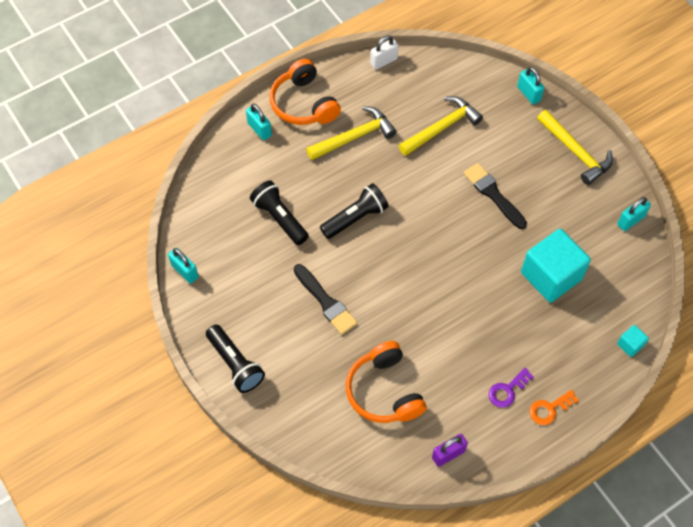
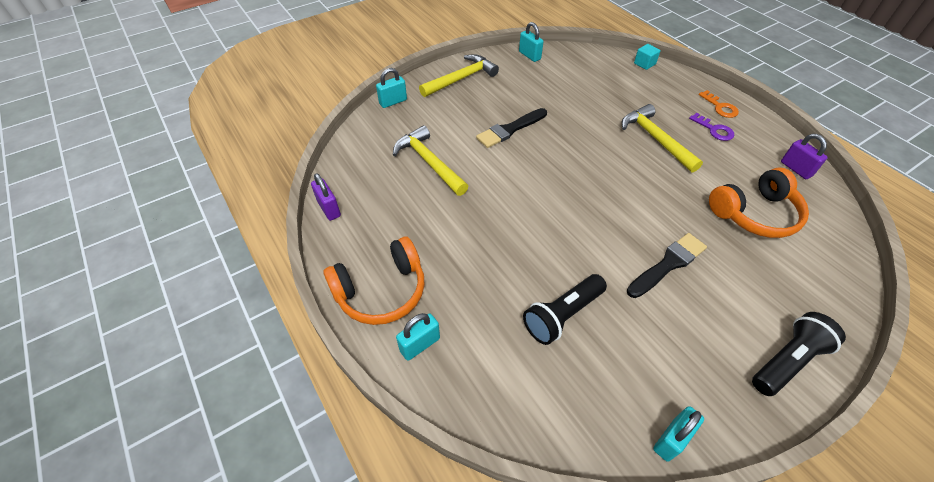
camera: 90 degrees left, 10 degrees down
yellow hammer [306,106,397,160] -> yellow hammer moved to [622,104,703,173]
black flashlight [320,183,388,239] -> none
white padlock [370,35,399,70] -> purple padlock [311,173,341,221]
turquoise cube [521,229,591,303] -> none

